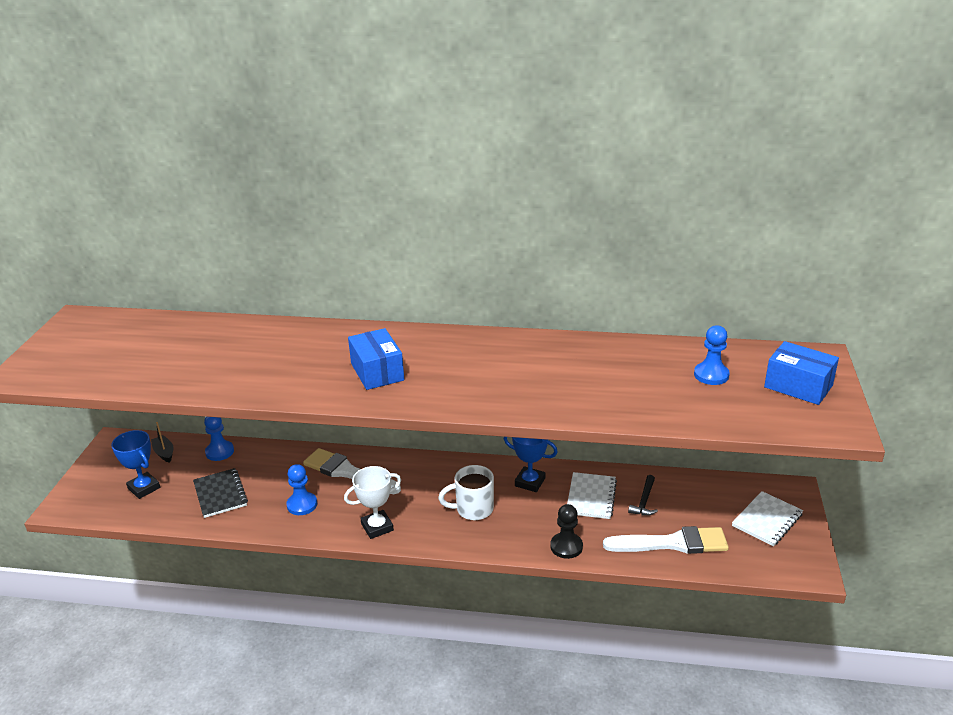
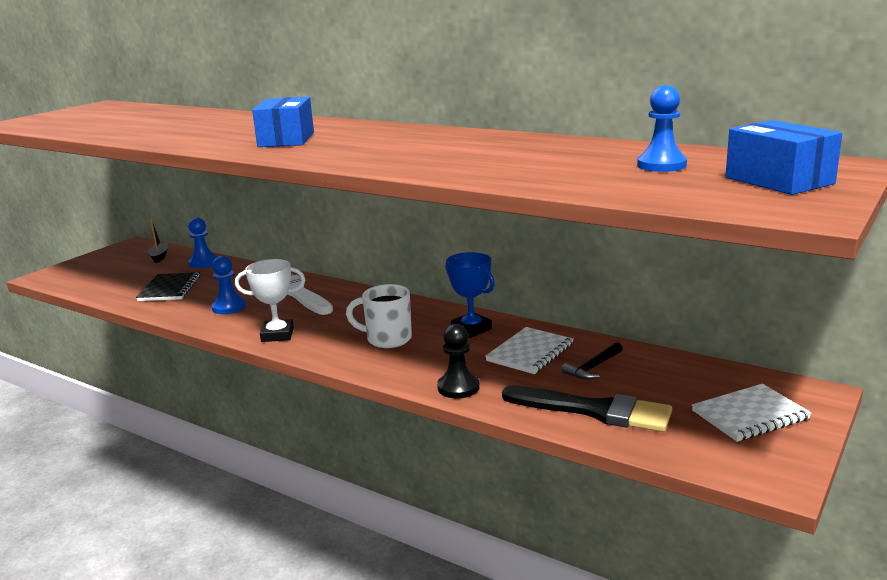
camera: 25 degrees right, 10 degrees down
blue trophy [111,430,160,499] -> none
white brush [603,526,729,554] -> black brush [502,385,672,432]

